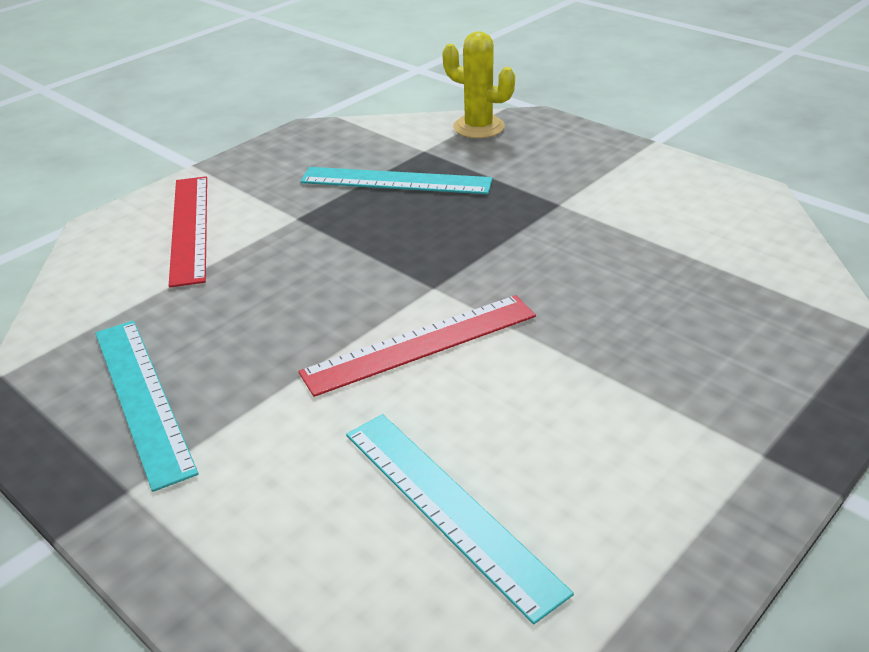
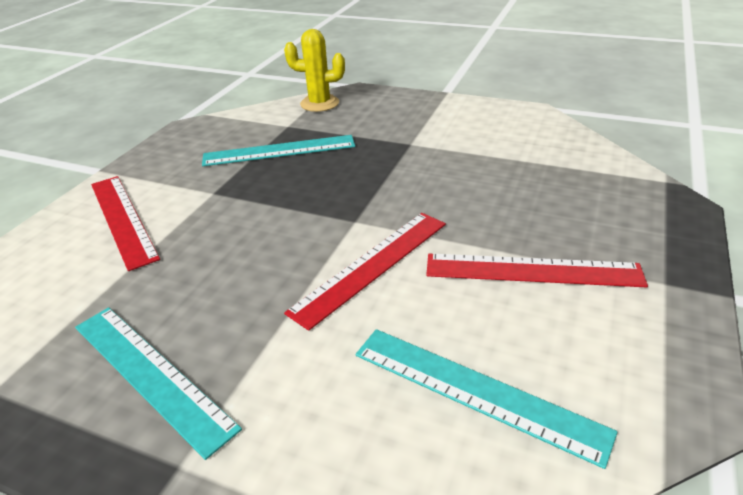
camera: 20 degrees left, 0 degrees up
none -> red ruler [426,254,648,287]

